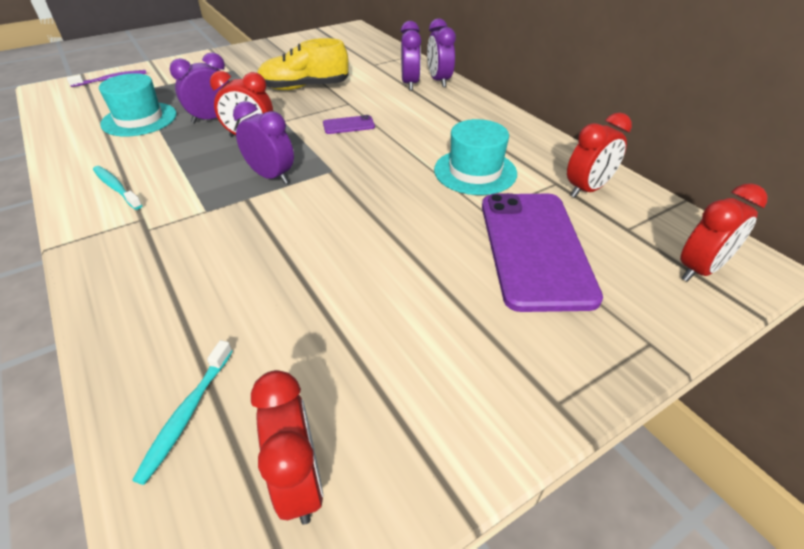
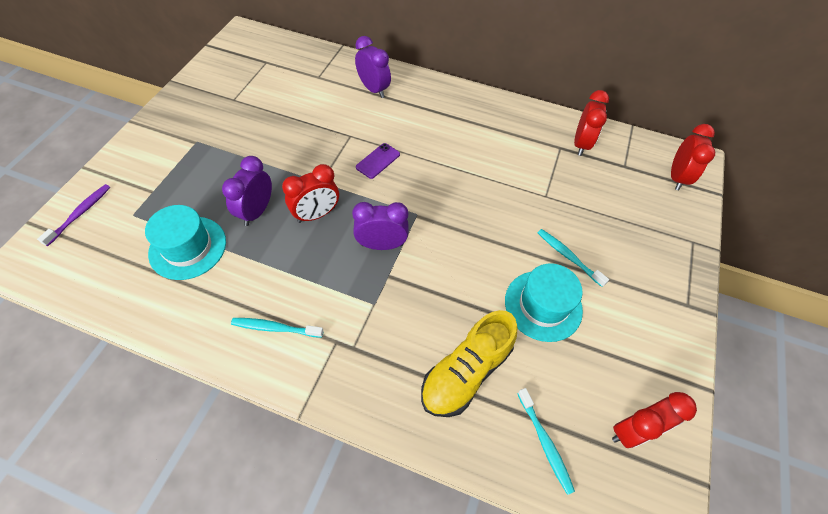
camera: 40 degrees left, 15 degrees up
red clock [251,370,324,525] -> red clock turned 120 degrees clockwise [612,392,697,448]
yellow shoe [258,38,349,90] -> yellow shoe moved to [421,310,517,417]
purple clock [427,18,456,87] -> none
turquoise hat [434,119,517,195] -> turquoise hat moved to [505,263,583,342]
purple phone [482,193,603,312] -> none
none -> turquoise toothbrush [538,229,609,287]

